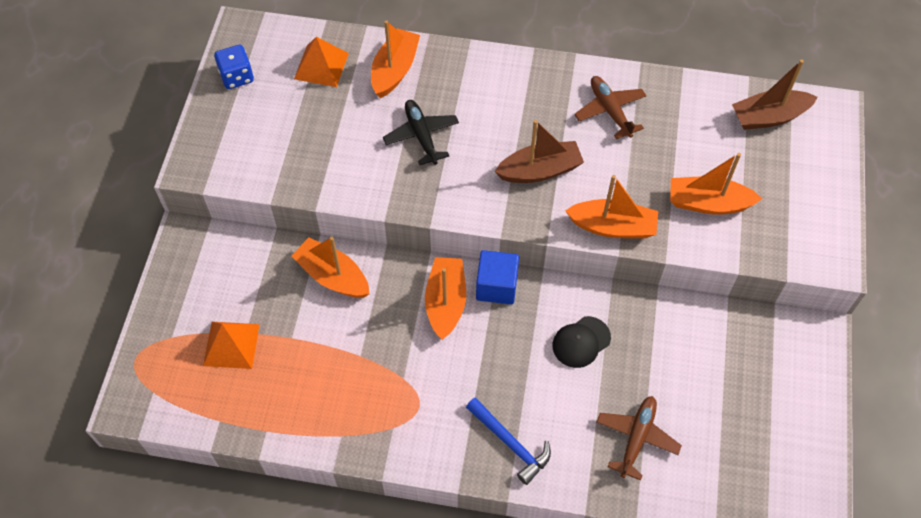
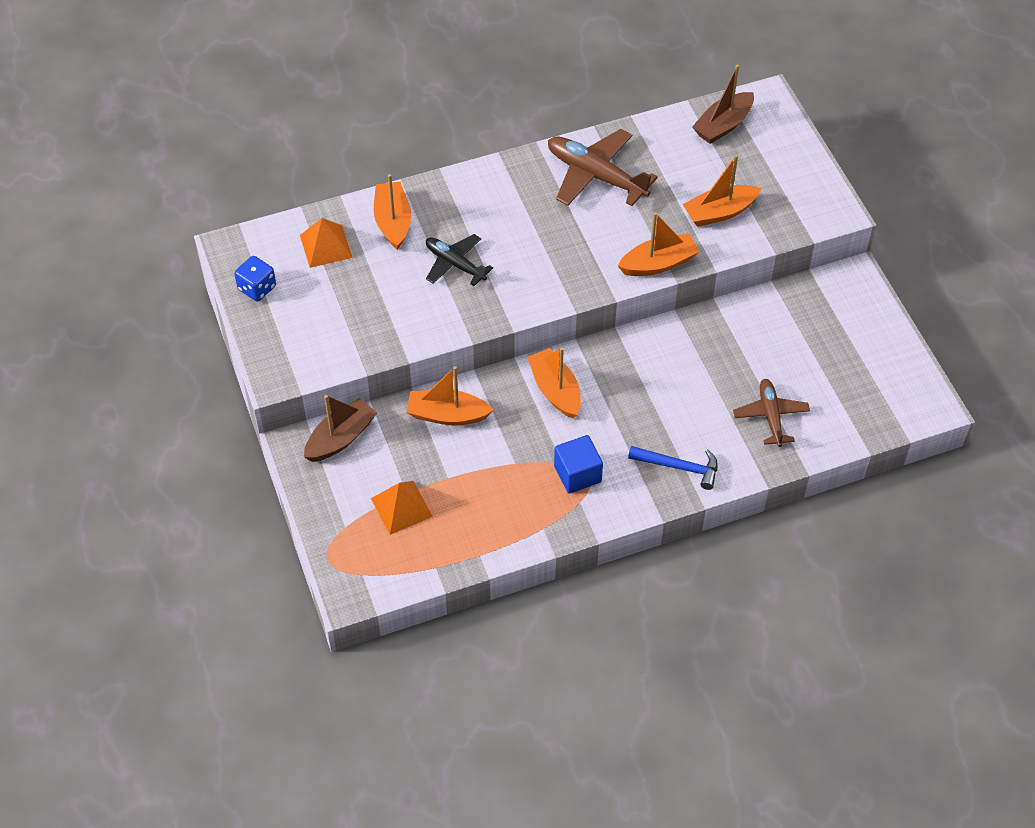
camera: 30 degrees left, 5 degrees down
blue cube [476,250,519,304] -> blue cube moved to [554,435,603,494]
brown boat [494,120,584,183] -> brown boat moved to [304,395,377,462]
black cap [552,316,611,368] -> none
brown plane [574,76,646,139] -> brown plane [548,129,658,206], size x1.60

